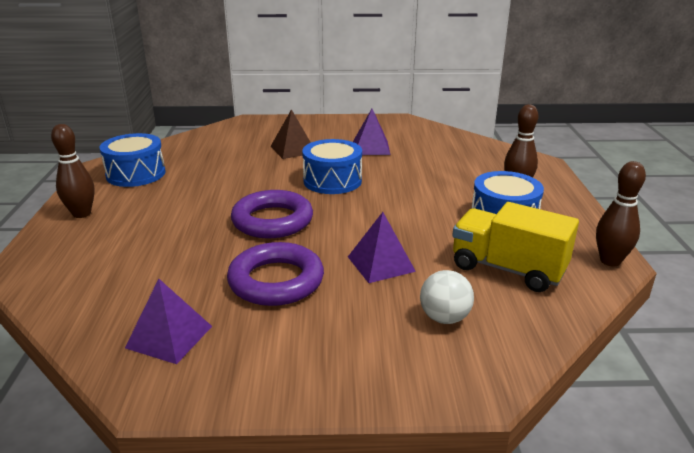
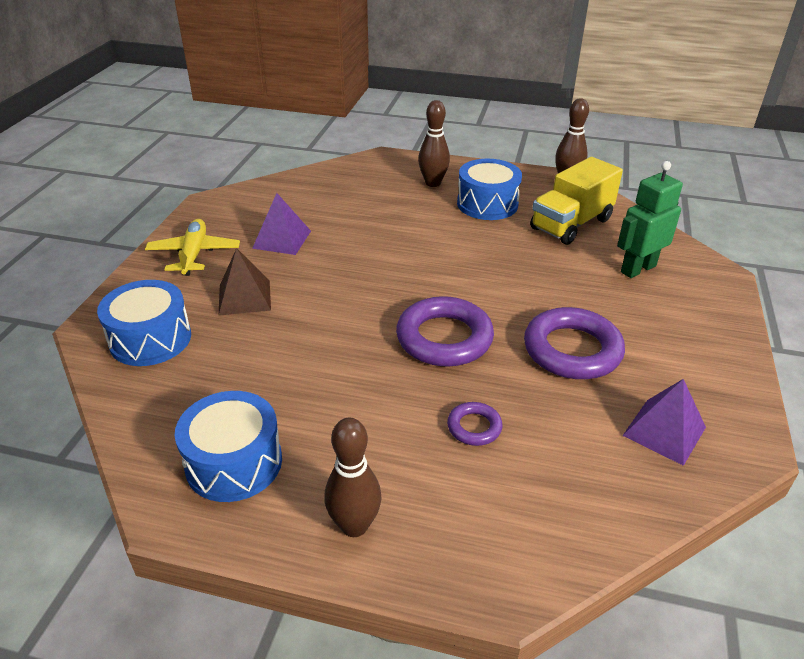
camera: 75 degrees left, 10 degrees up
blue drum [302,139,362,194] -> blue drum moved to [97,280,191,366]
purple pyramid [348,212,416,283] -> none
white ball [420,270,474,324] -> green robot [617,161,683,278]
none -> yellow plane [145,219,240,276]
none -> purple ring [447,402,503,446]

